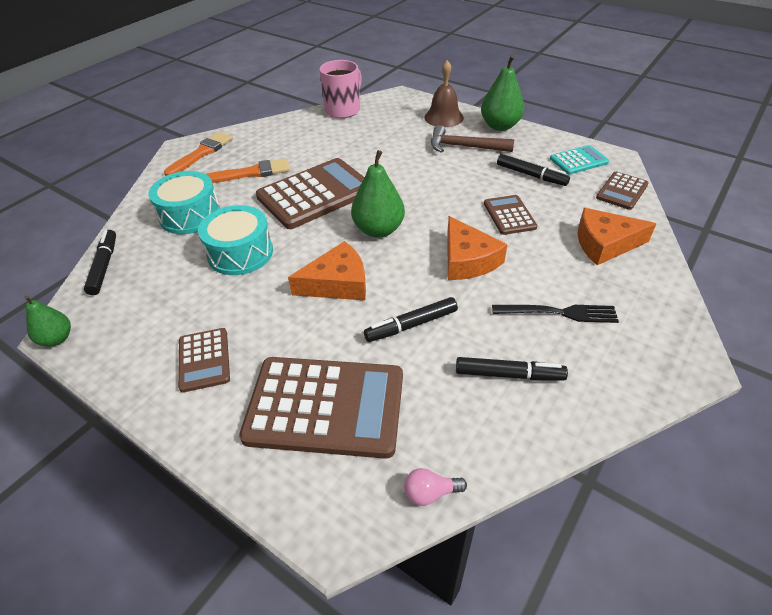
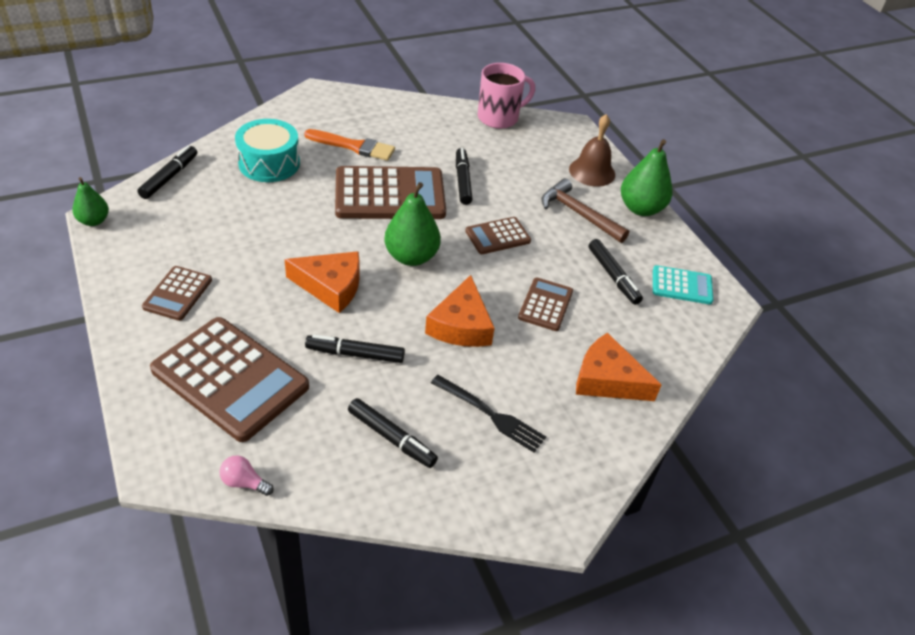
camera: 25 degrees right, 0 degrees up
orange brush [164,132,233,176] -> none
turquoise drum [198,205,273,275] -> none
brown calculator [596,171,649,210] -> brown calculator moved to [465,217,531,254]
none -> black marker [456,148,473,205]

